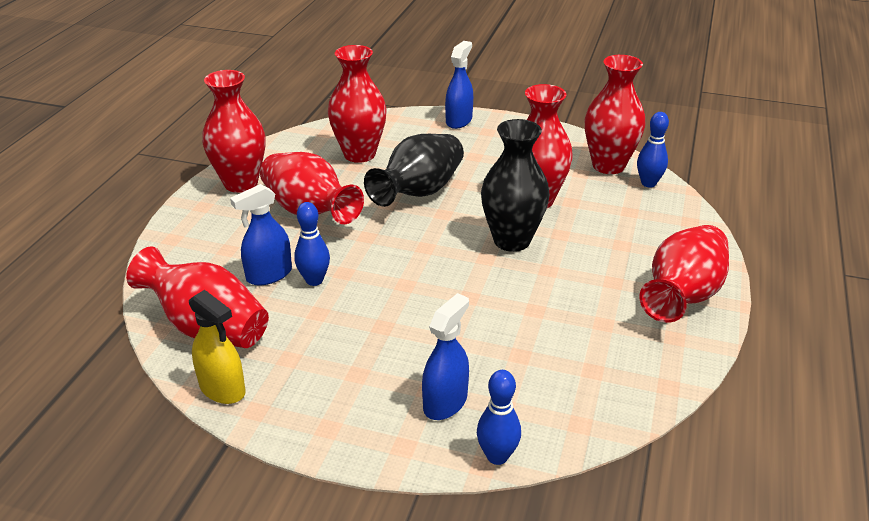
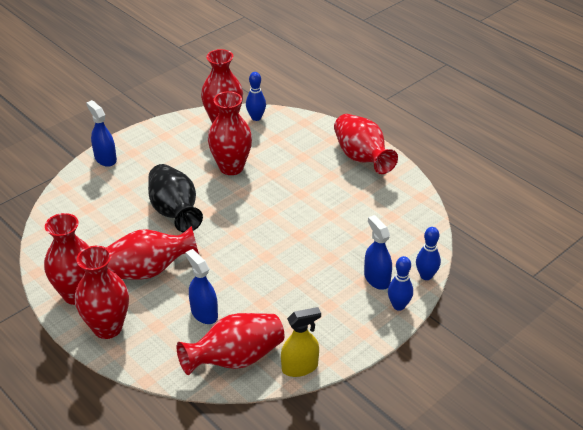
camera: 60 degrees left, 5 degrees up
blue spray bottle [230,184,292,285] -> blue spray bottle turned 150 degrees clockwise [186,249,218,324]
blue bowling pin [294,202,330,286] -> blue bowling pin moved to [388,256,413,311]
red vase [328,45,387,163] -> red vase moved to [75,246,129,339]
black vase [481,119,549,252] -> none

